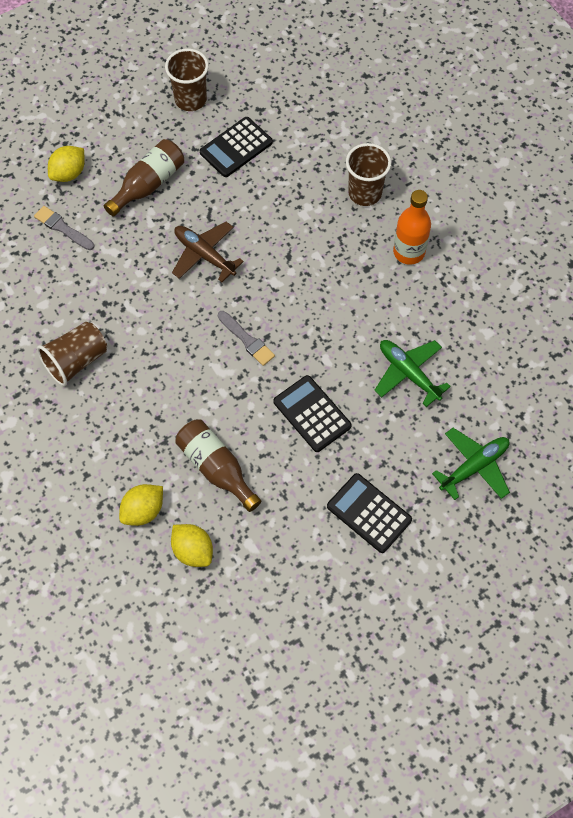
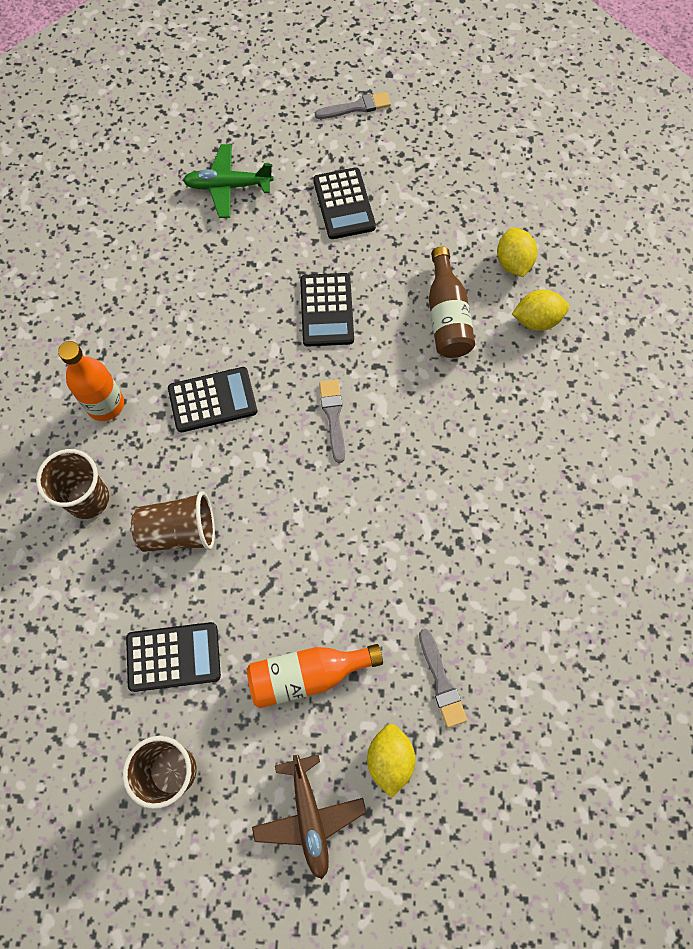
camera: 145 degrees left, 5 degrees up
brown cup [37,322,107,386] -> brown cup moved to [131,491,215,552]
yellow lemon [48,146,85,182] -> yellow lemon turned 75 degrees counterclockwise [367,724,416,798]
brown bottle [104,139,184,216] -> orange bottle [247,644,383,708]
brown plane [172,222,244,282] -> brown plane moved to [252,754,367,879]
green plane [374,340,451,407] -> none
none -> black calculator [168,367,257,432]
none -> grey brush [315,92,391,119]

